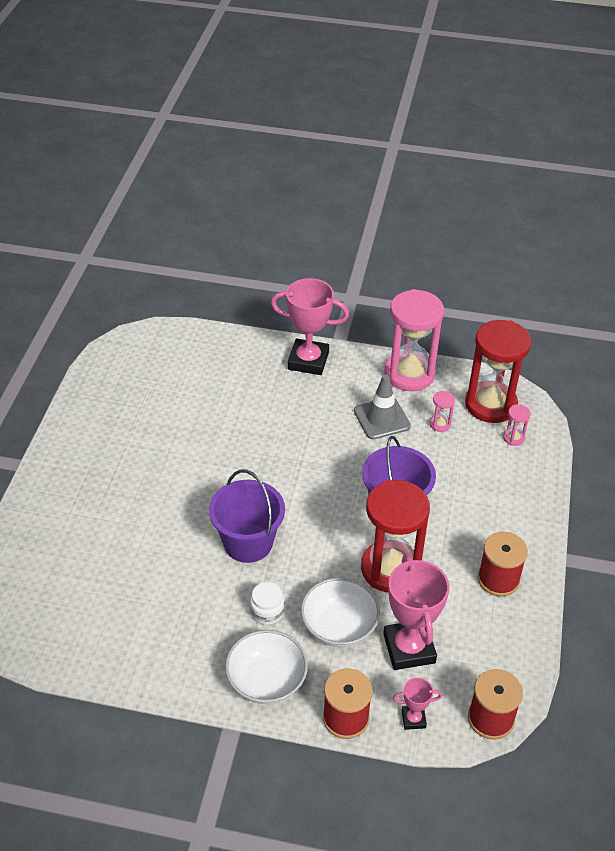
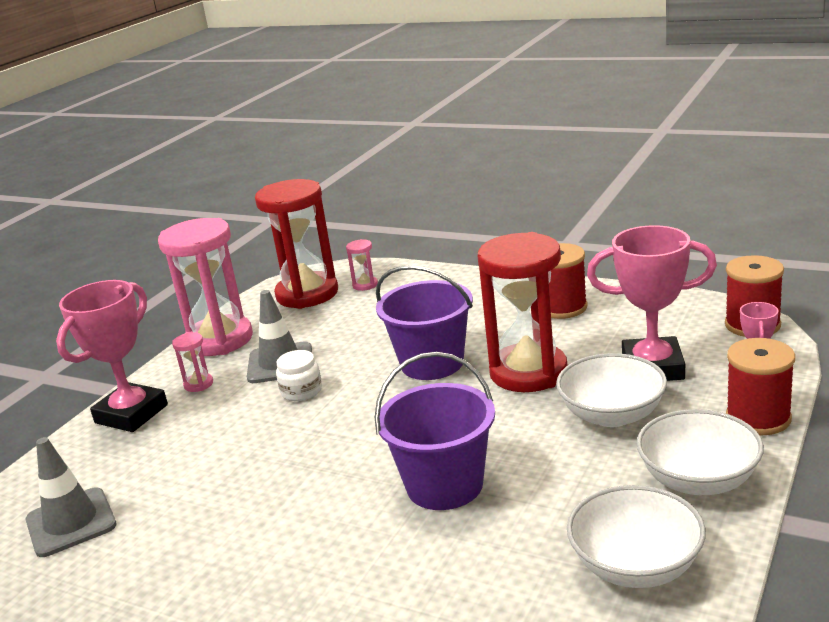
camera: 70 degrees left, 20 degrees down
white jar [250,582,285,625] -> white jar moved to [276,350,322,401]
pink hourglass [430,391,455,432] -> pink hourglass moved to [172,332,213,392]
none -> grey traffic cone [26,437,117,557]
none -> white bowl [567,485,706,588]

